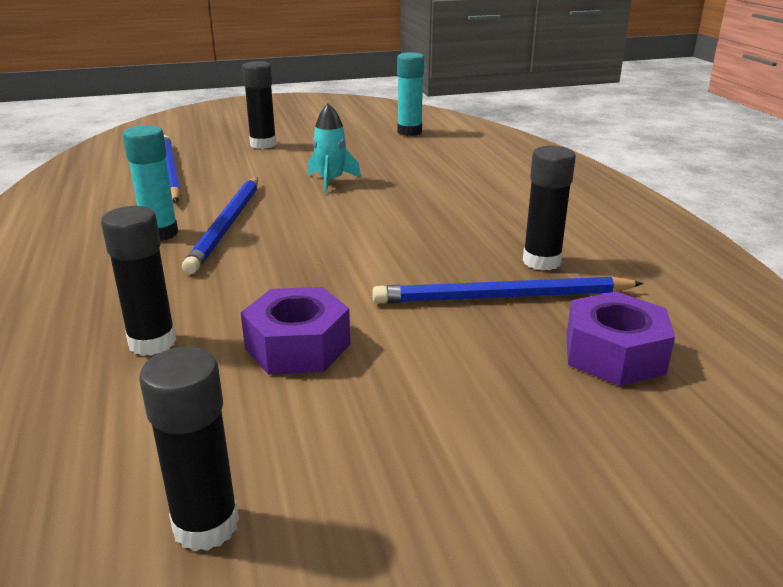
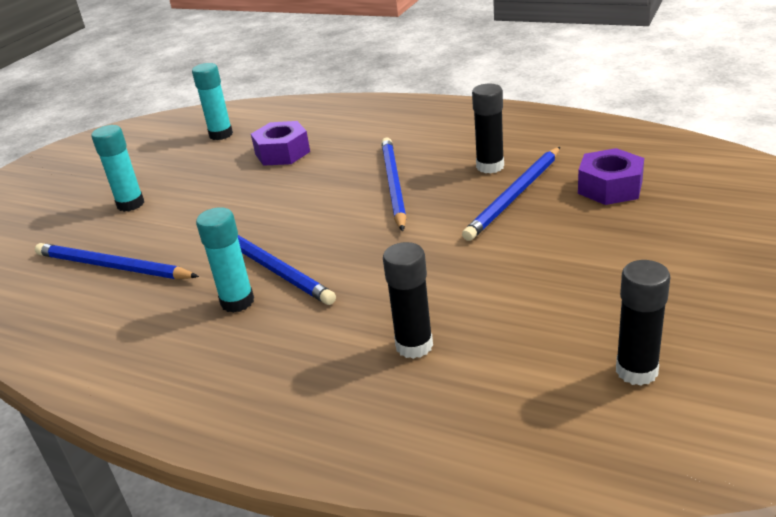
camera: 45 degrees left, 5 degrees up
purple nut [241,287,350,375] -> purple nut moved to [251,121,310,166]
black glue stick [242,61,277,149] -> turquoise glue stick [91,125,144,212]
turquoise rocket [308,103,361,193] -> none
none -> blue pencil [381,138,407,231]

